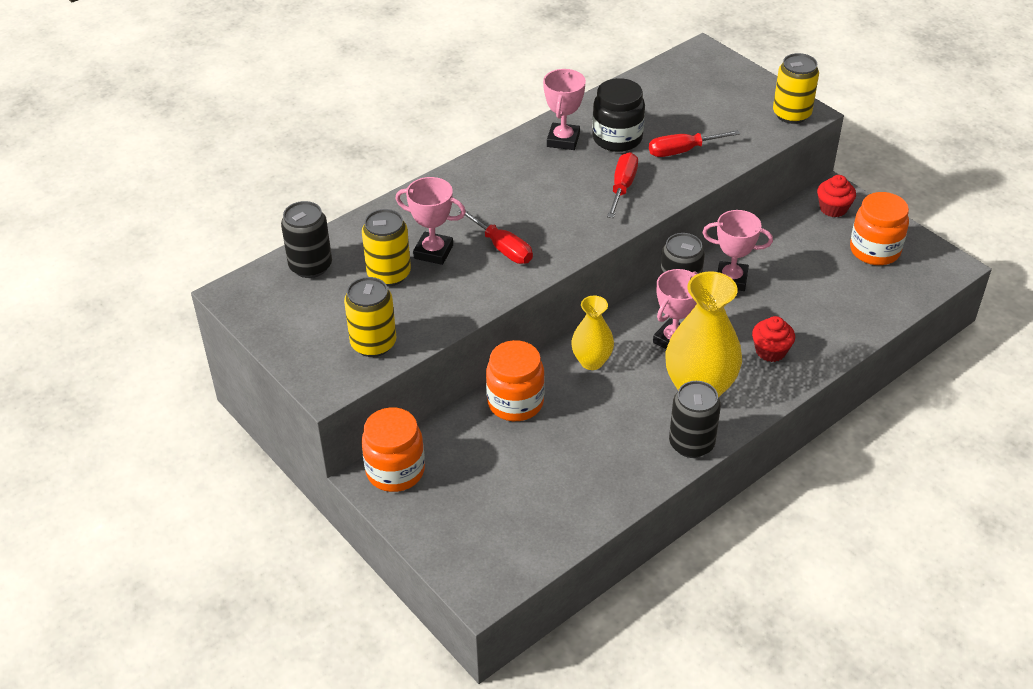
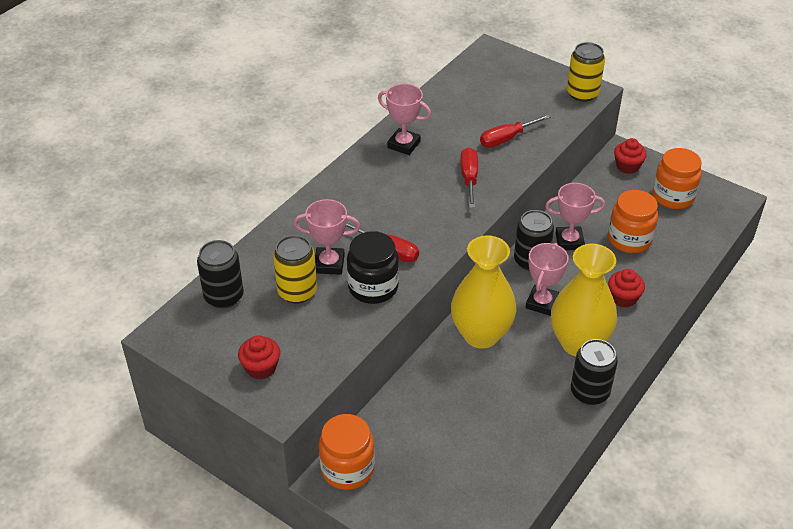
camera: 15 degrees left, 0 degrees up
yellow can [344,277,396,357] -> none
orange jar [486,340,545,421] -> orange jar moved to [608,190,658,253]
pink trophy [543,69,586,150] -> pink trophy turned 60 degrees counterclockwise [378,84,431,155]
yellow vase [571,296,614,370] -> yellow vase [451,235,516,349], size x1.73
black jar [592,78,645,152] -> black jar moved to [347,231,399,304]
none -> red cupcake [238,335,280,380]

